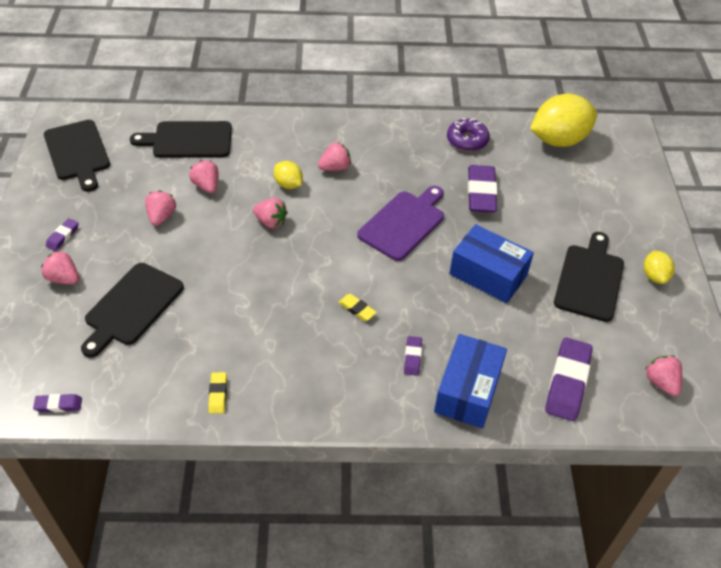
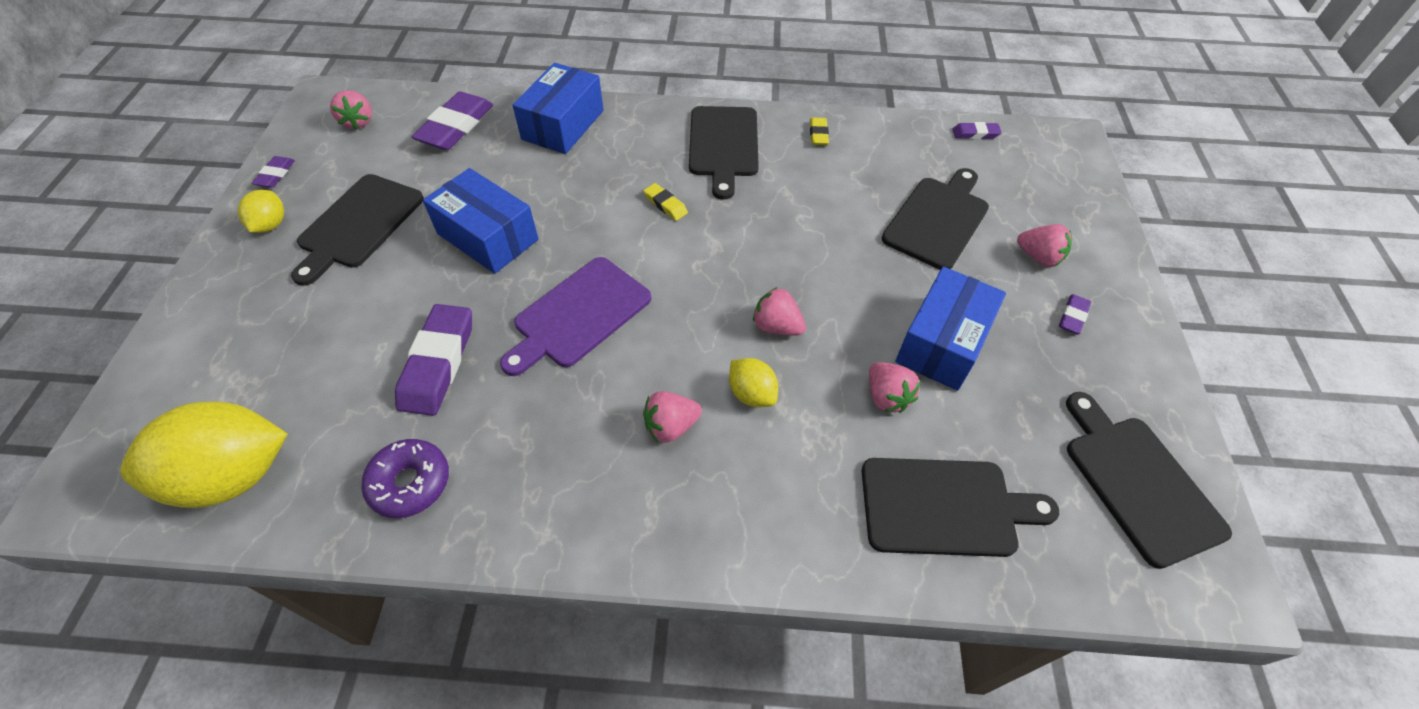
camera: 175 degrees left, 5 degrees up
pink strawberry [145,190,176,226] -> blue box [895,267,1006,391]
purple eraser [404,336,422,376] -> purple eraser moved to [252,156,295,188]
none -> black cutting board [689,106,759,200]

